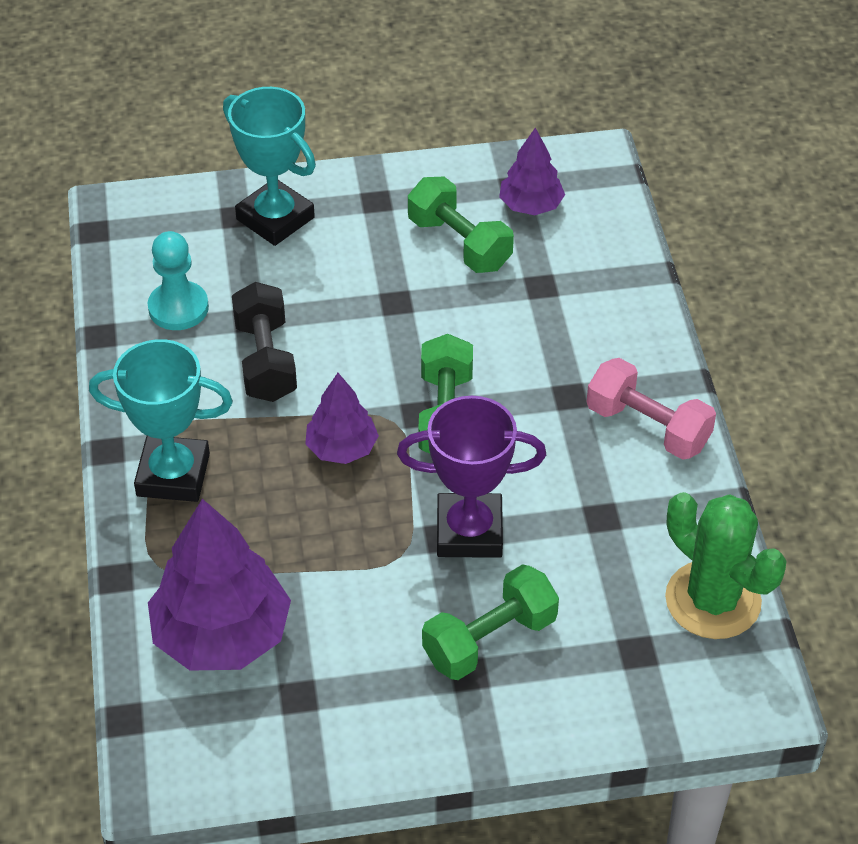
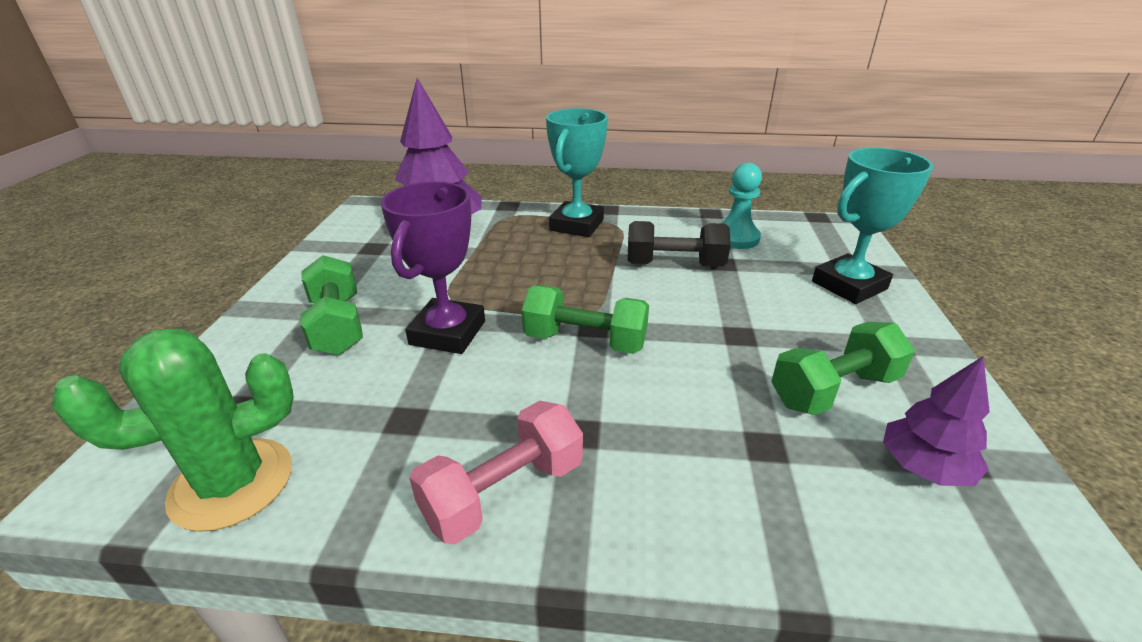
camera: 105 degrees right, 15 degrees down
purple tree [305,373,379,464] -> none

